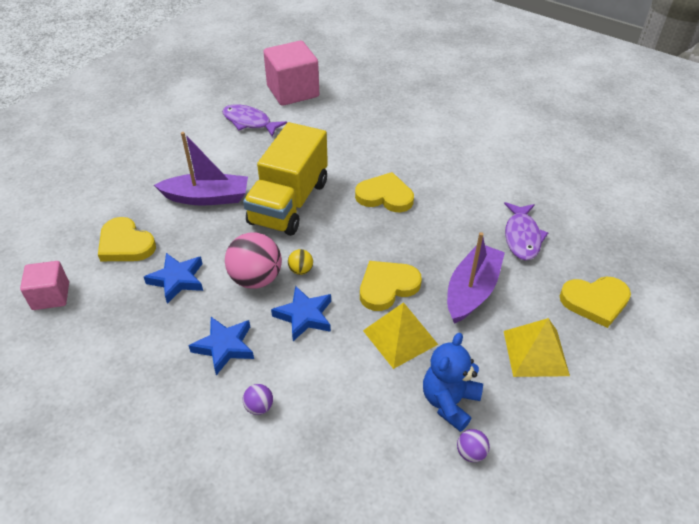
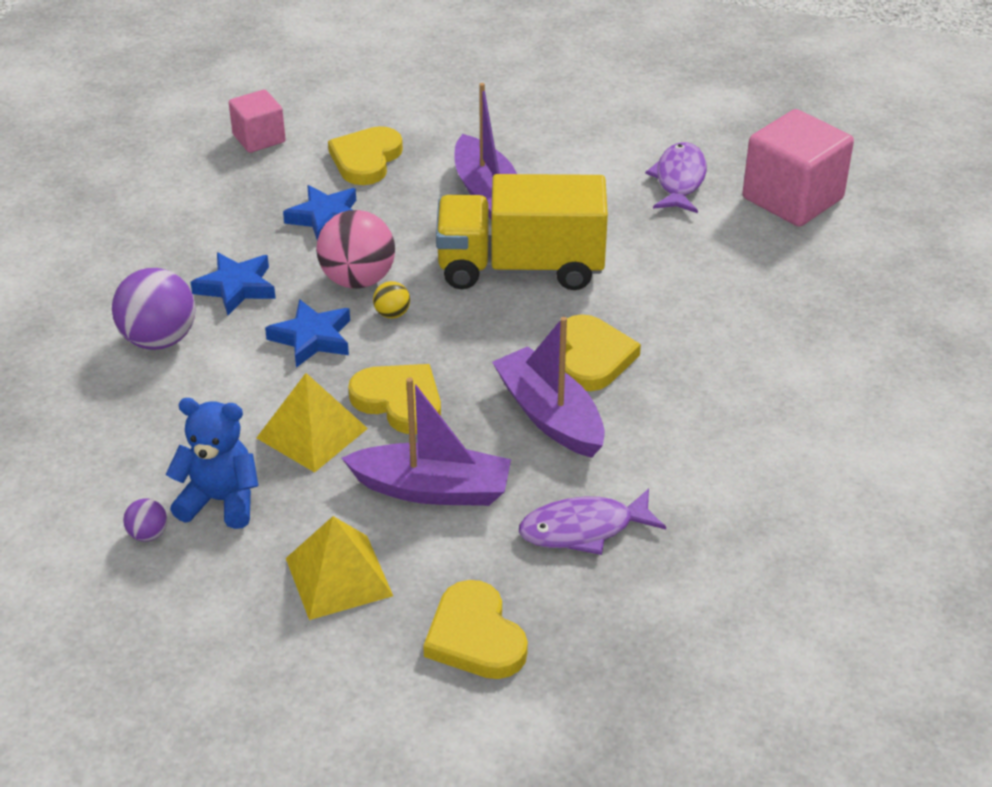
camera: 70 degrees right, 5 degrees down
purple ball [243,384,273,415] -> purple ball [112,268,196,350], size x2.14
none -> purple boat [492,317,605,458]

